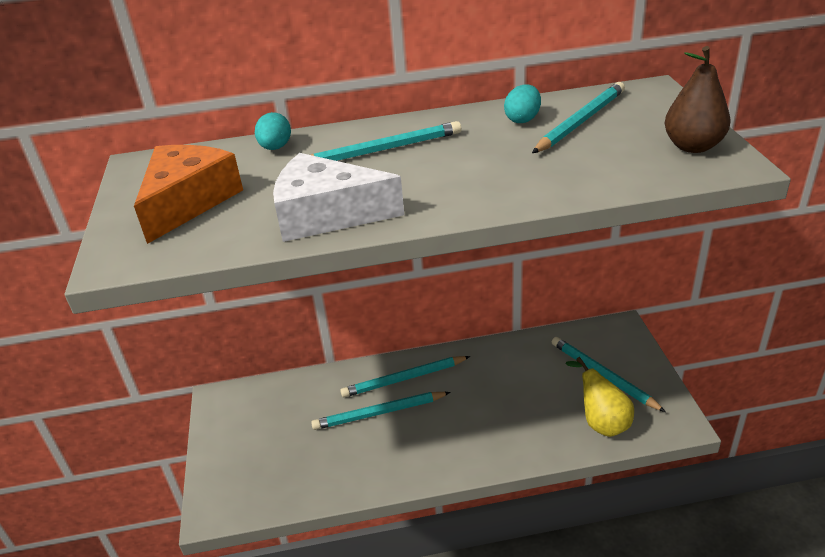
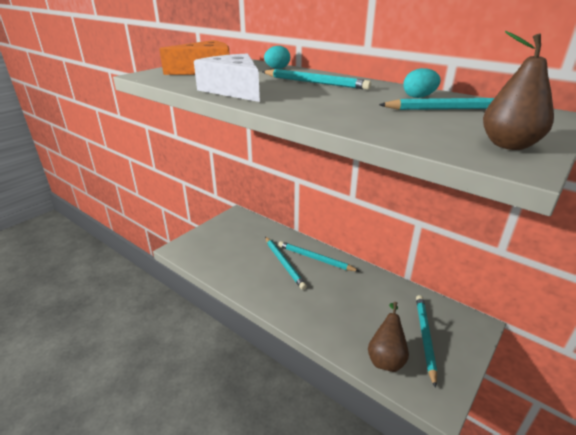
camera: 45 degrees right, 5 degrees down
turquoise pencil [311,392,451,430] -> turquoise pencil turned 150 degrees counterclockwise [265,237,307,290]
yellow pear [566,357,634,437] -> brown pear [368,302,409,372]

